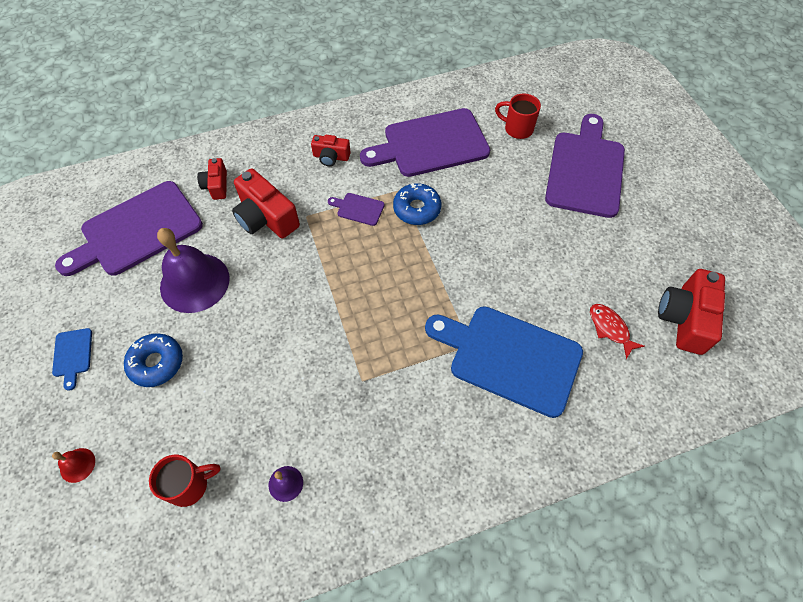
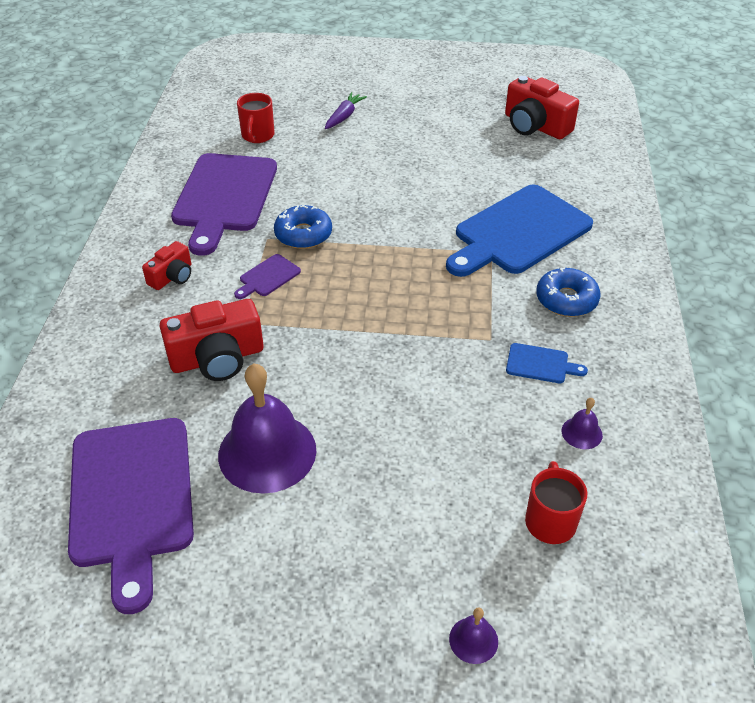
camera: 65 degrees left, 15 degrees down
blue cutting board [52,328,92,391] -> blue cutting board moved to [506,343,588,383]
red bell [52,448,95,483] -> purple bell [449,607,498,664]
blue donut [124,333,183,387] -> blue donut moved to [536,267,601,317]
red camera [197,158,227,200] -> none
red mug [495,93,541,139] -> red mug turned 45 degrees counterclockwise [237,93,275,143]
purple cutting board [545,114,625,218] -> purple carrot [325,92,367,129]
red fish [590,304,645,359] -> none

